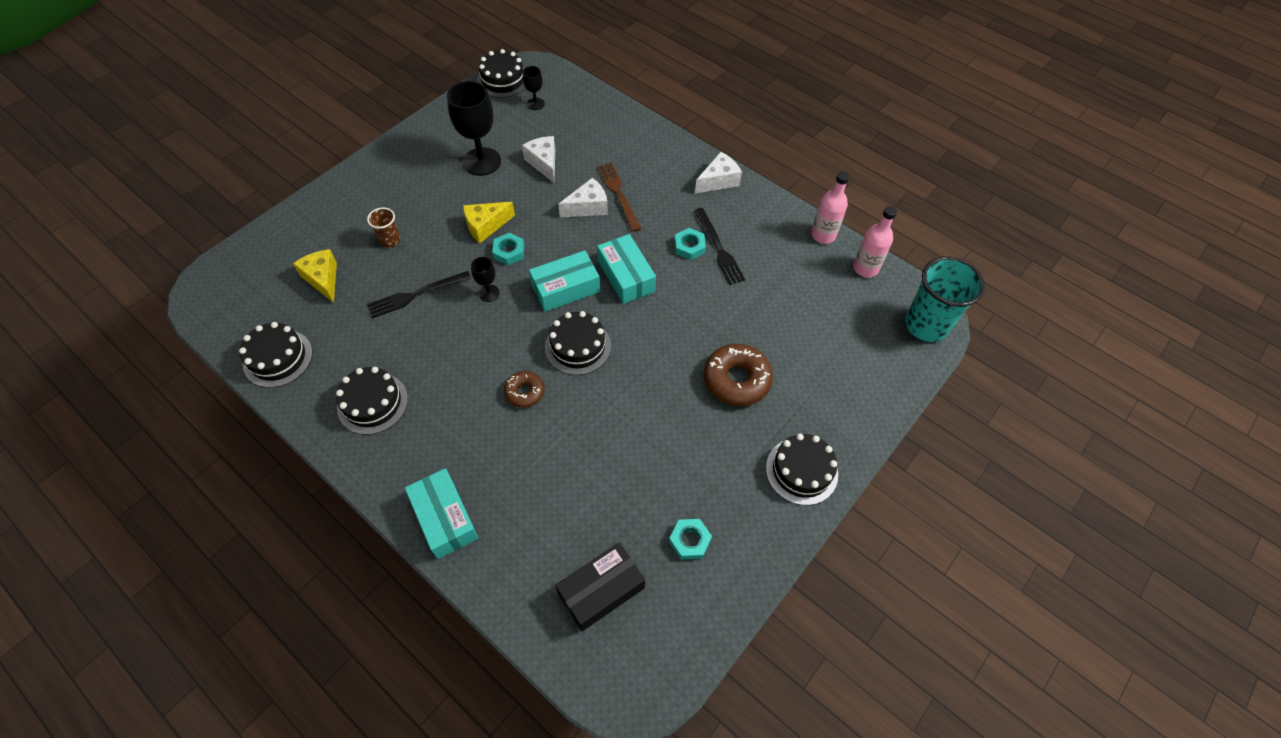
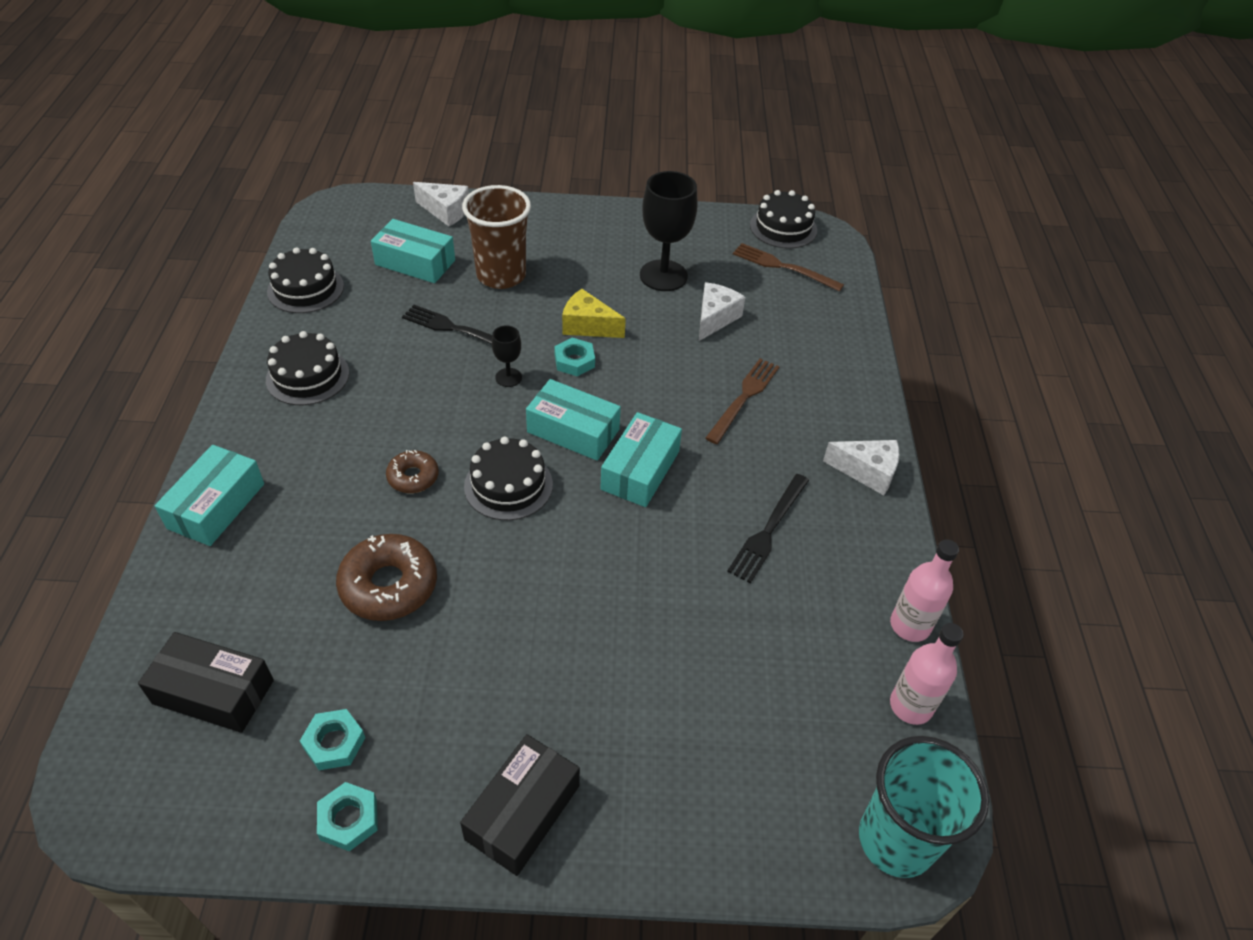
camera: 50 degrees right, 10 degrees down
yellow cheese [293,249,337,303] -> turquoise box [371,219,455,283]
brown cup [367,207,400,248] -> brown cup [462,185,531,289], size x2.04
black goblet [523,66,545,110] -> brown fork [733,243,844,292]
white cheese [558,178,608,218] -> white cheese moved to [413,182,469,226]
turquoise nut [675,228,706,260] -> turquoise nut moved to [317,782,378,851]
brown donut [704,344,773,406] -> brown donut moved to [336,534,437,621]
black cake [766,433,838,505] -> black box [460,734,580,876]

